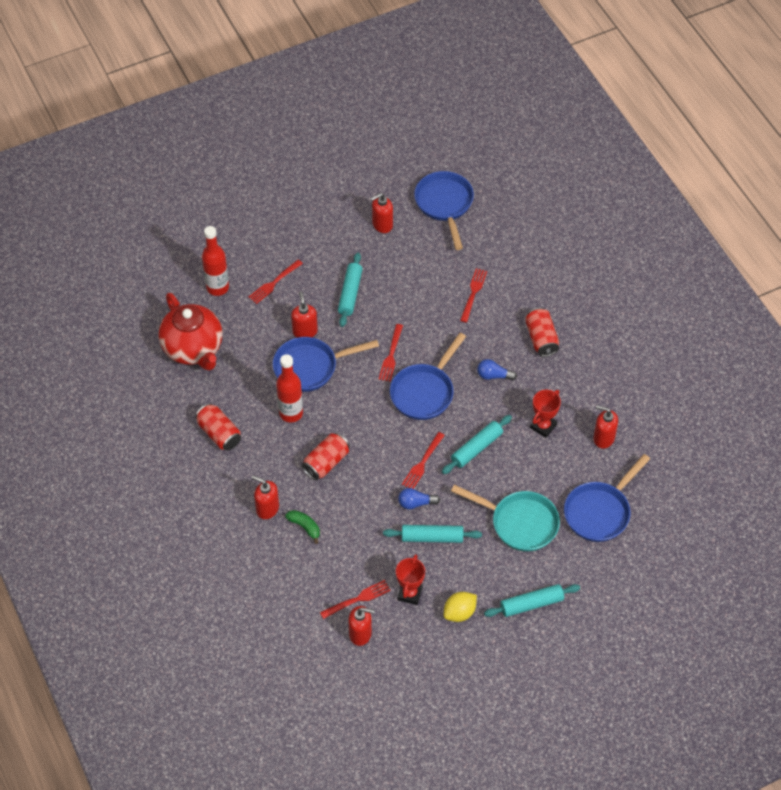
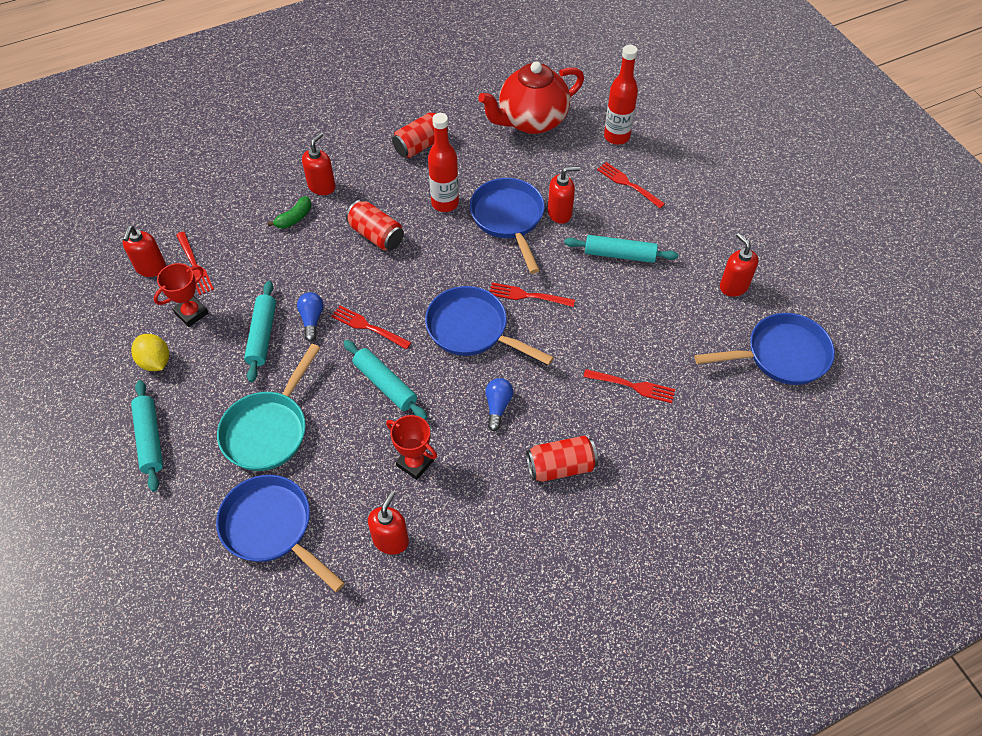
camera: 90 degrees right, 0 degrees up
red trophy [396,554,425,605] -> red trophy turned 60 degrees counterclockwise [154,263,208,327]

